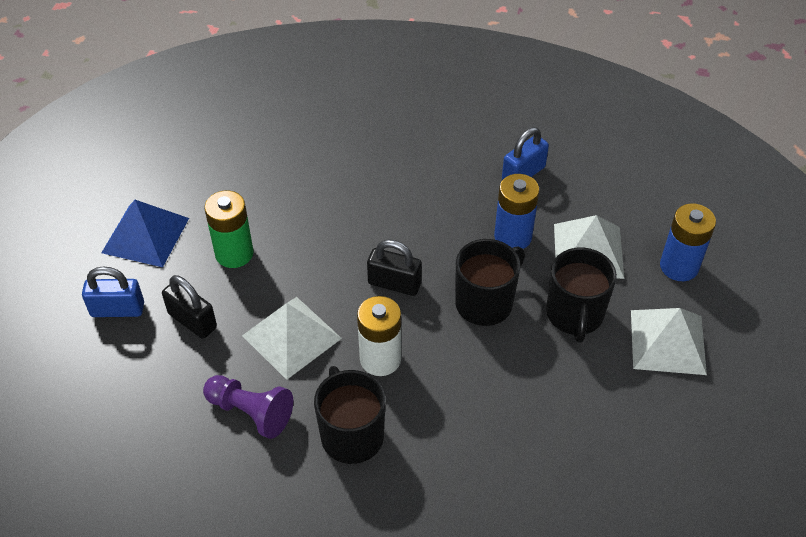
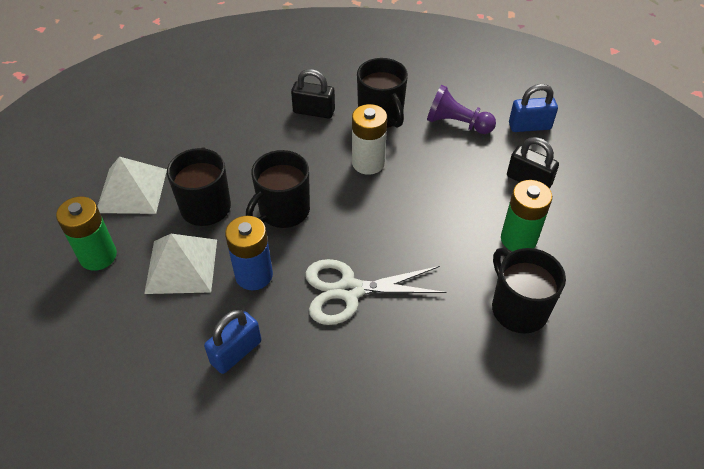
camera: 175 degrees right, 0 degrees up
blue padlock [82,266,144,317] -> blue padlock moved to [509,84,558,132]
blue pyramid [101,200,189,267] -> none
white pyramid [242,297,342,380] -> none
black padlock [367,239,422,296] -> black padlock moved to [291,69,335,119]
blue battery [660,203,716,281] -> green battery [56,197,117,271]
none -> white scissors [305,259,447,325]
none -> black mug [492,248,566,334]

